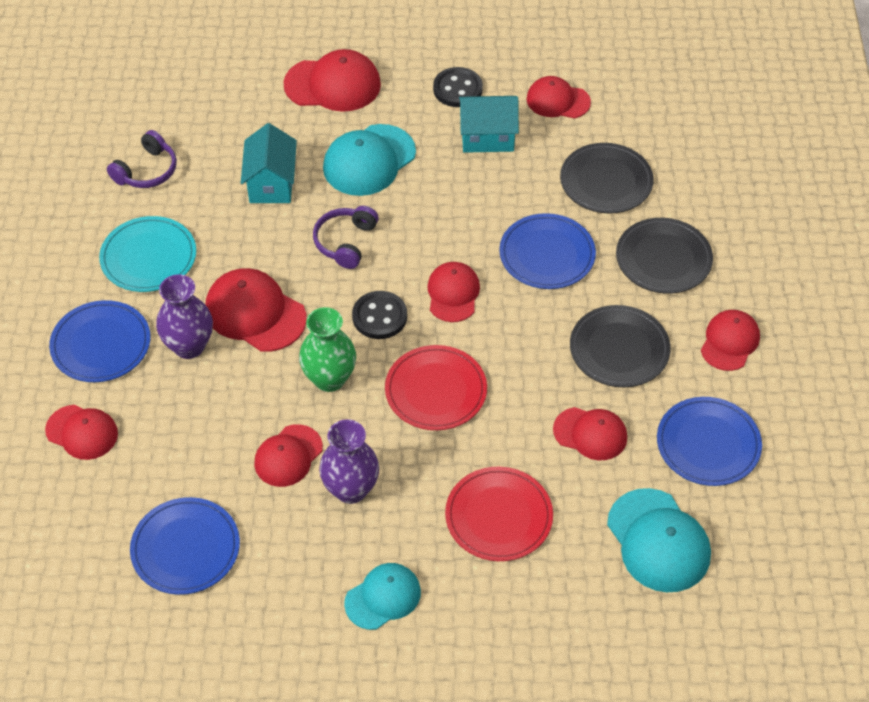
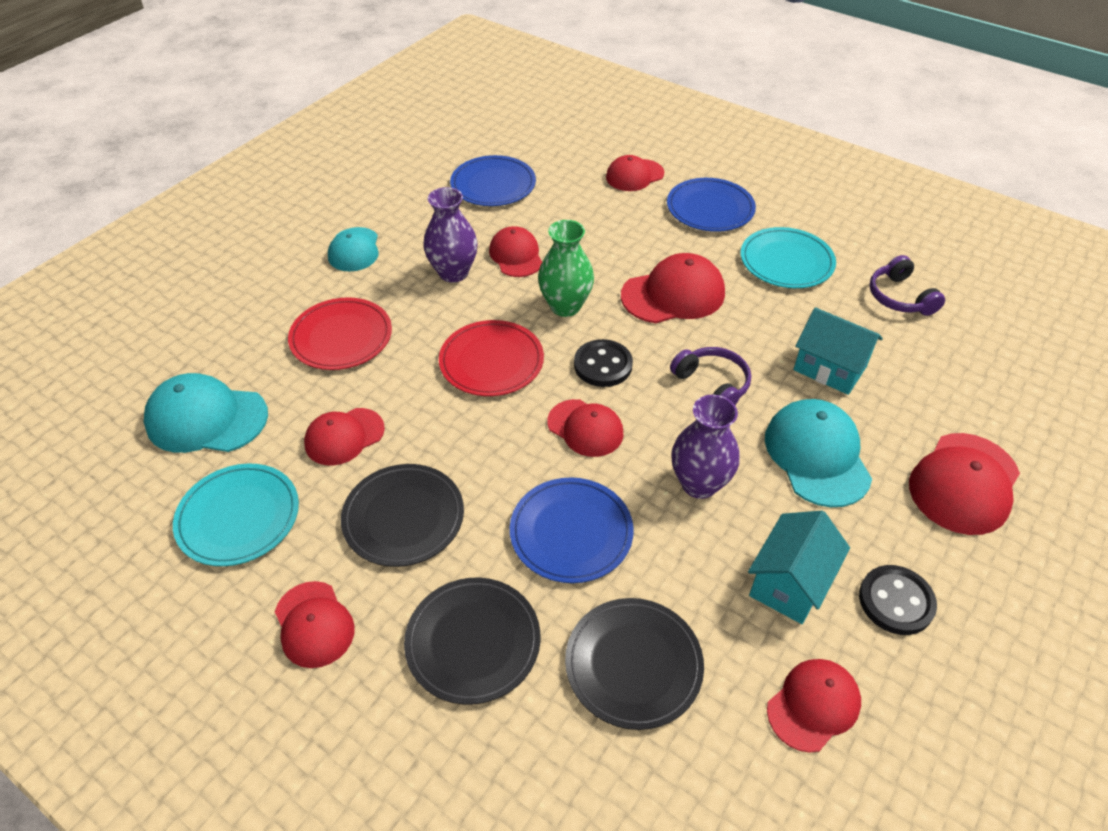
camera: 125 degrees right, 5 degrees down
purple vase [156,274,213,359] -> purple vase moved to [671,395,740,499]
blue plate [657,397,762,486] -> turquoise plate [173,464,299,566]

